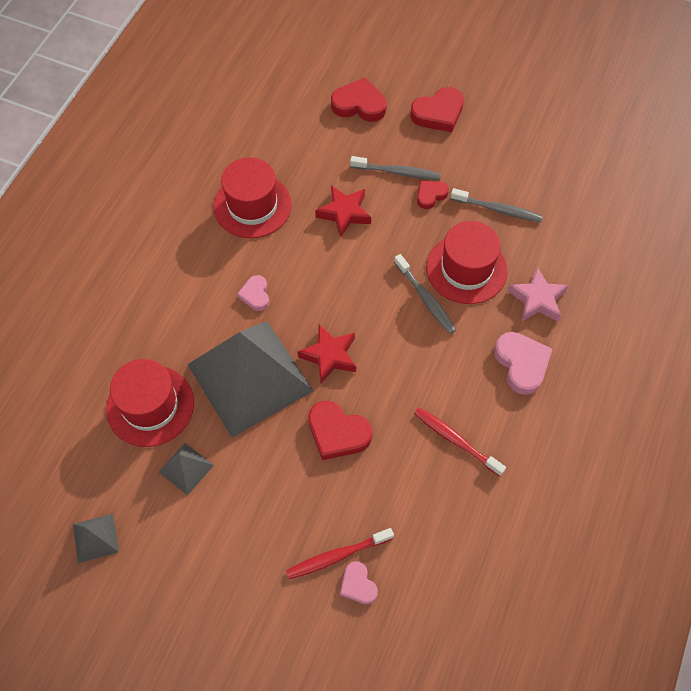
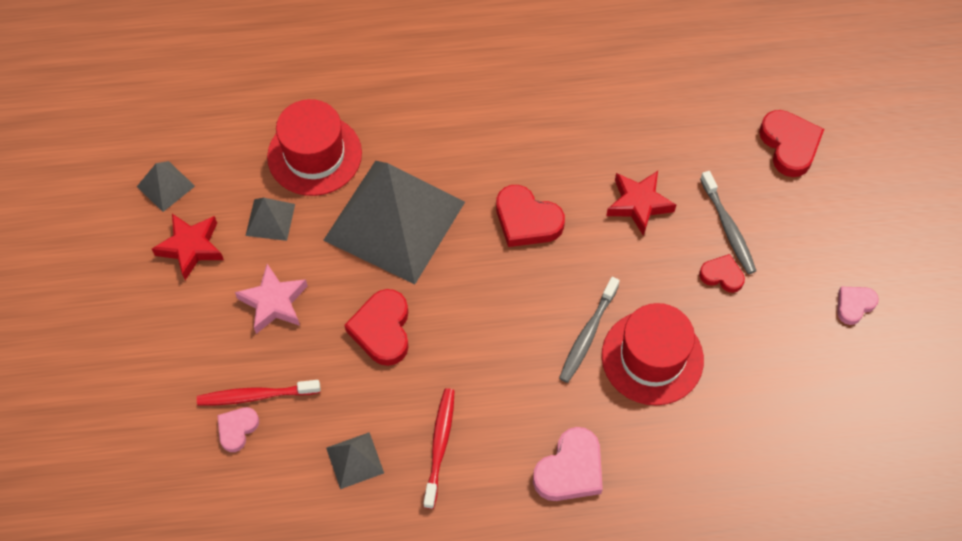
camera: 60 degrees right, 0 degrees up
red hat [213,157,292,238] -> none
pink heart [237,275,269,311] -> pink heart moved to [837,287,879,325]
red toothbrush [286,528,394,579] -> red toothbrush turned 45 degrees counterclockwise [197,380,321,406]
red star [297,324,356,383] -> red star moved to [152,214,224,280]
red heart [410,87,464,132] -> red heart moved to [496,185,565,247]
grey toothbrush [451,188,543,223] -> none
pink star [508,267,569,322] -> pink star moved to [235,264,308,334]
none -> grey pyramid [326,432,384,489]

